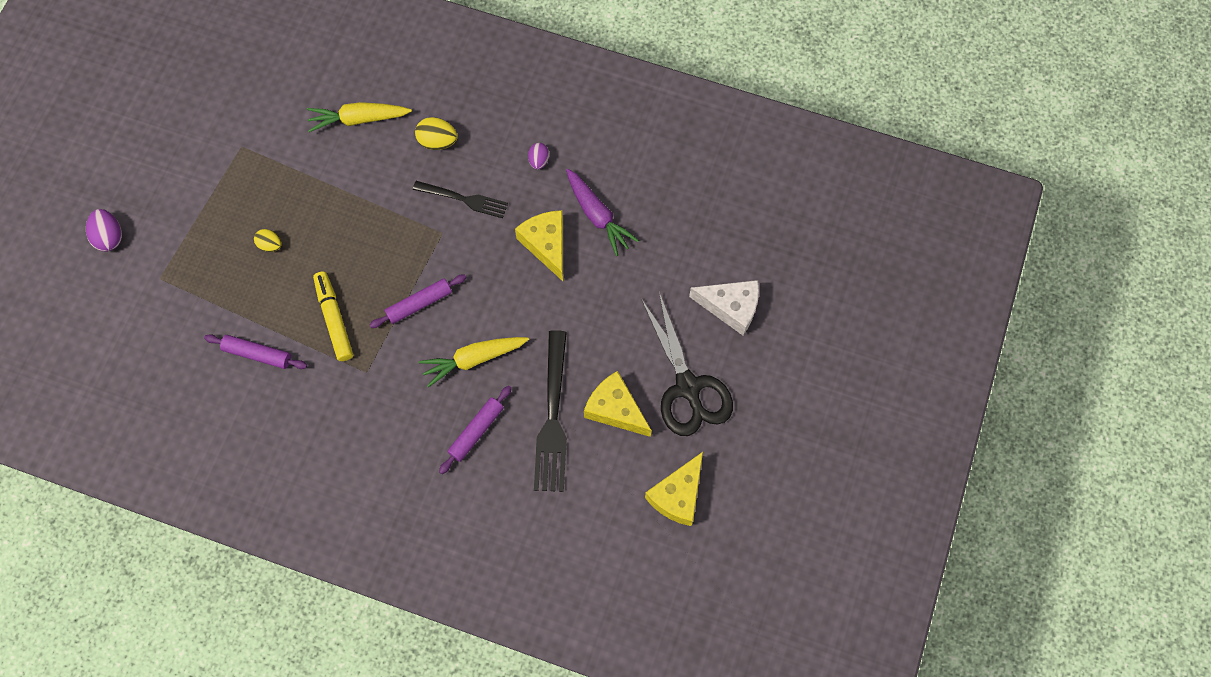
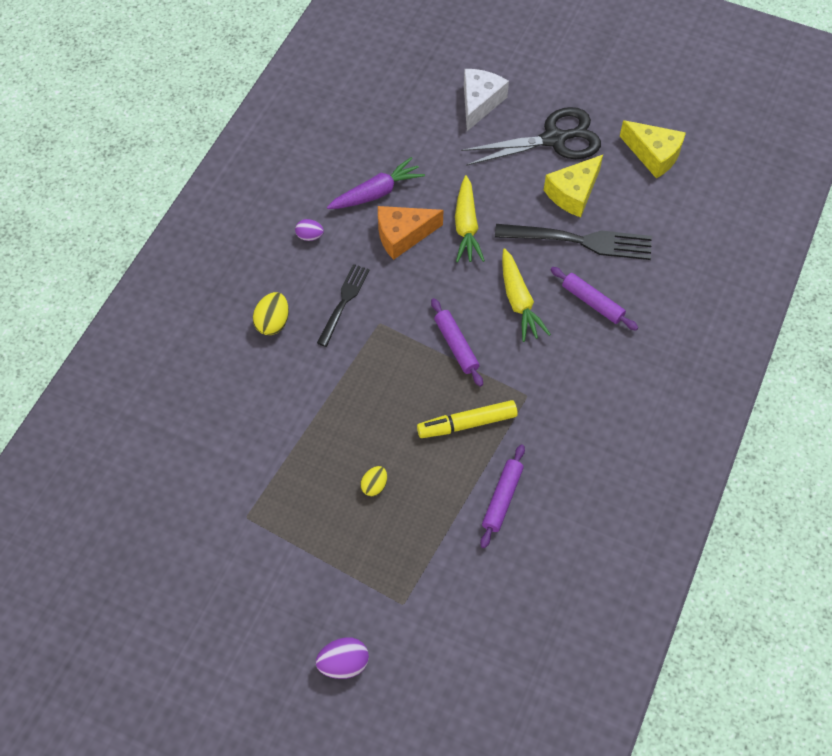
camera: 85 degrees left, 10 degrees down
yellow carrot [307,102,412,132] -> yellow carrot moved to [455,175,485,263]
yellow cheese [515,210,563,281] -> orange cheese [378,206,443,260]

